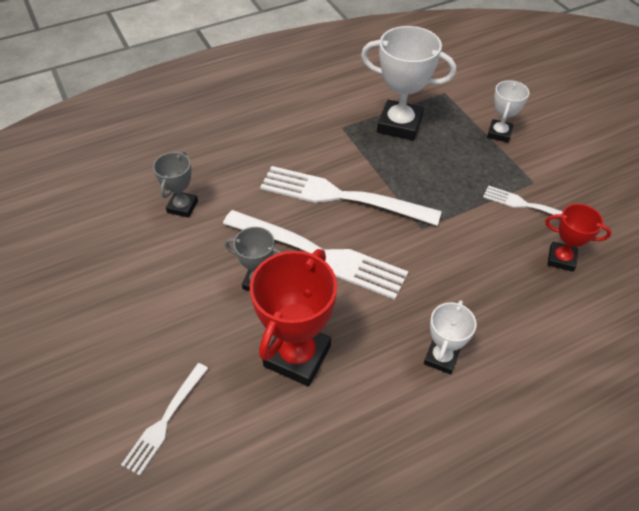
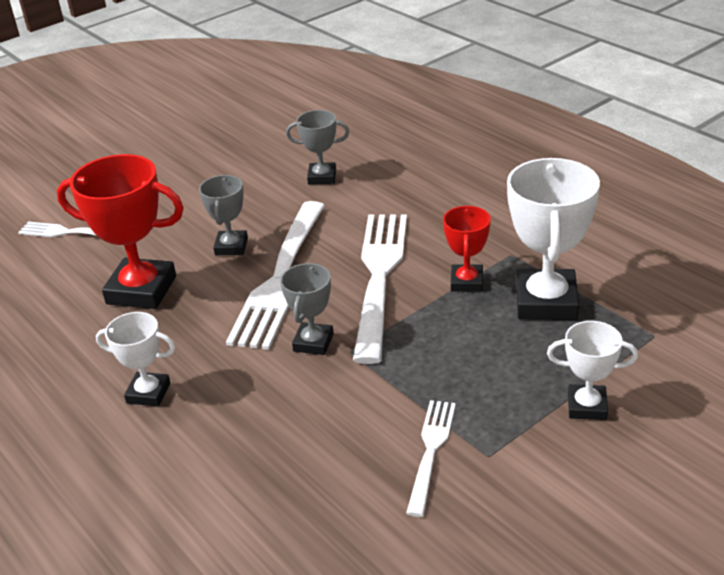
camera: 80 degrees right, 15 degrees down
red trophy [545,204,611,272] -> red trophy moved to [443,206,491,292]
none -> grey trophy [280,263,334,355]

